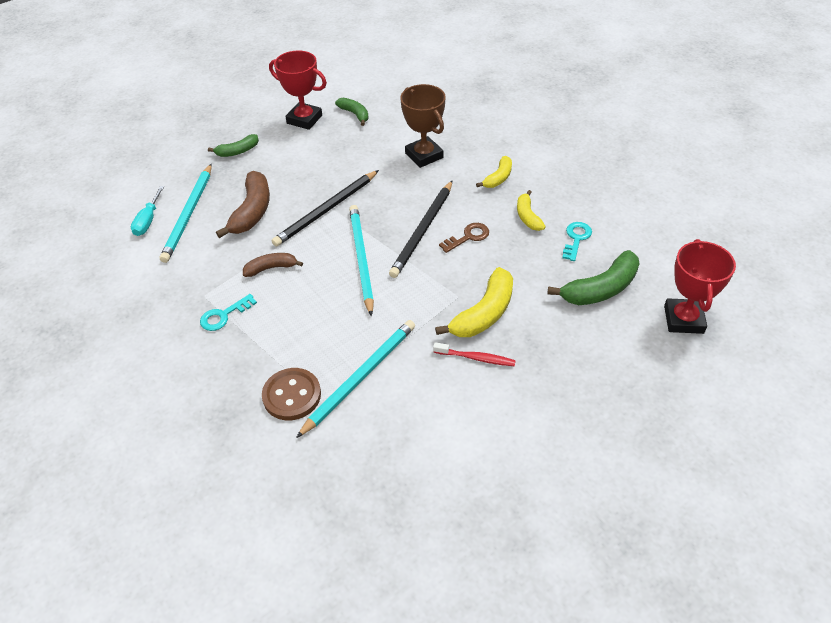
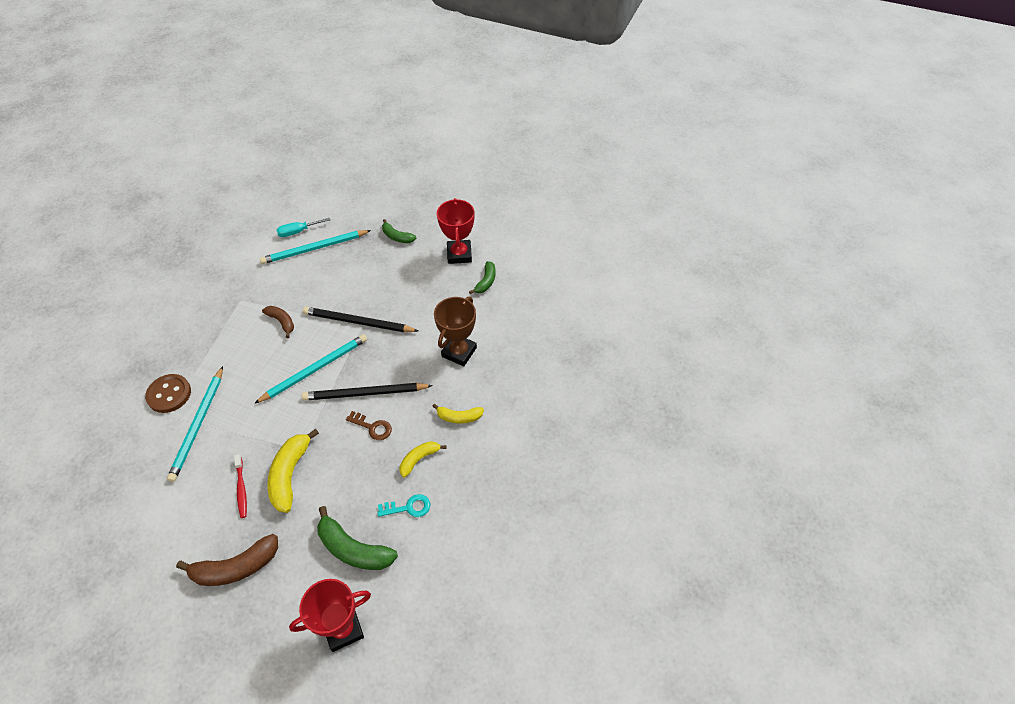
camera: 60 degrees right, 5 degrees up
turquoise key [200,294,257,331] -> none
brown banana [216,171,270,238] -> brown banana moved to [176,534,278,586]
turquoise pencil [296,320,415,438] -> turquoise pencil turned 90 degrees clockwise [167,366,223,482]
yellow banana [435,267,513,337] -> yellow banana turned 90 degrees clockwise [267,429,319,513]

